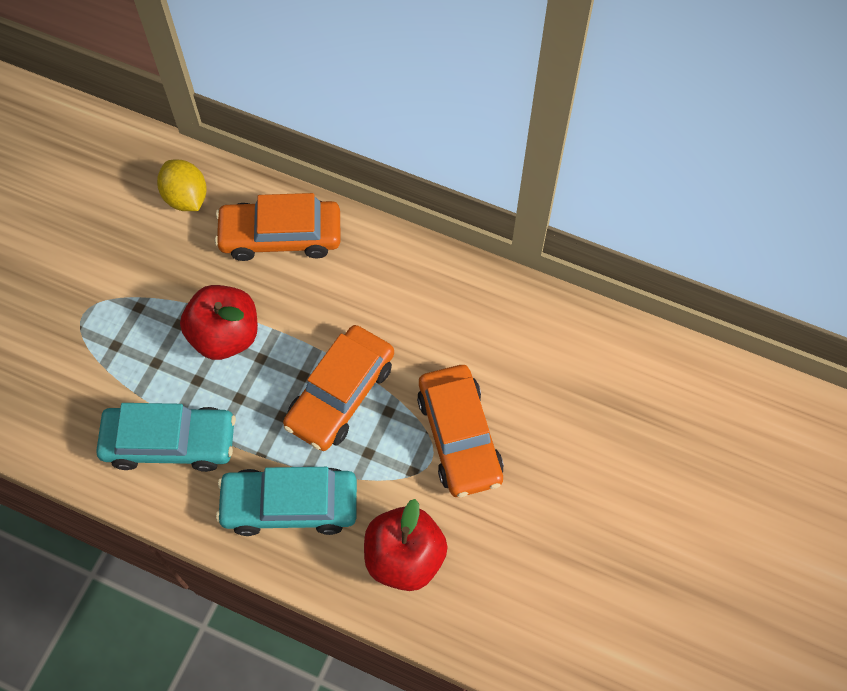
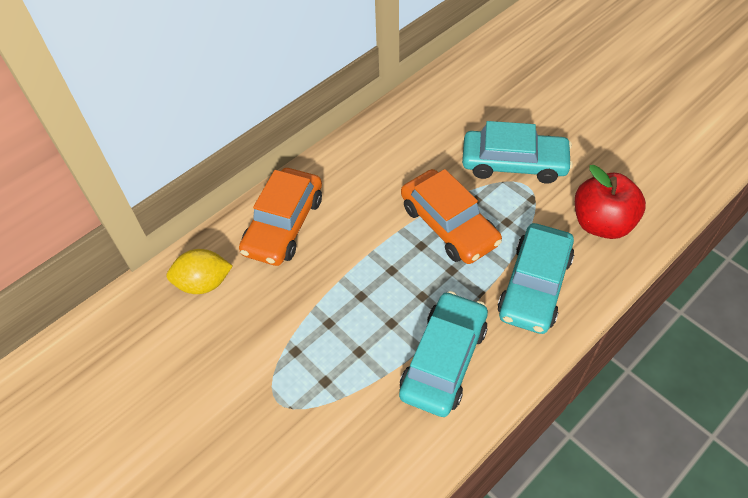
camera: 65 degrees left, 10 degrees down
red apple [180,285,258,360] -> none
orange car [417,365,504,497] -> turquoise car [462,121,573,184]

